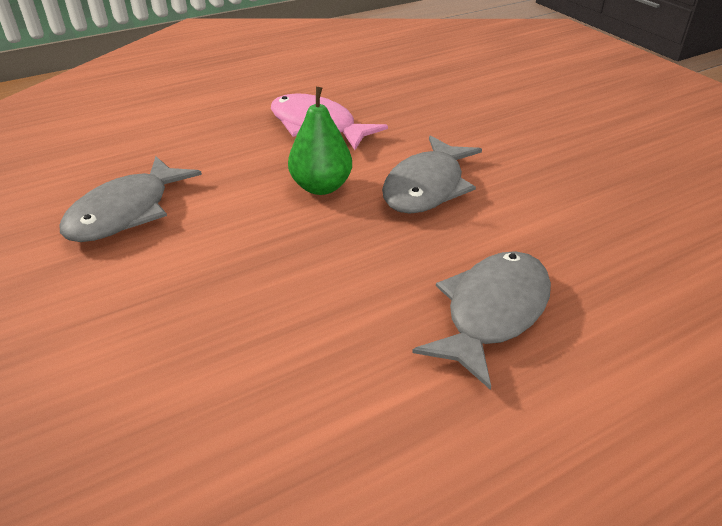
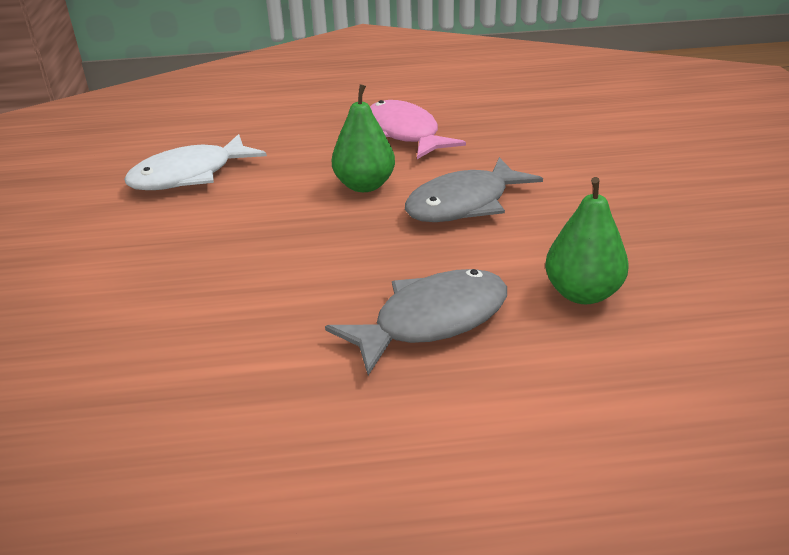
camera: 25 degrees right, 5 degrees down
grey fish [60,156,202,242] -> white fish [124,134,267,190]
none -> green pear [545,177,629,304]

